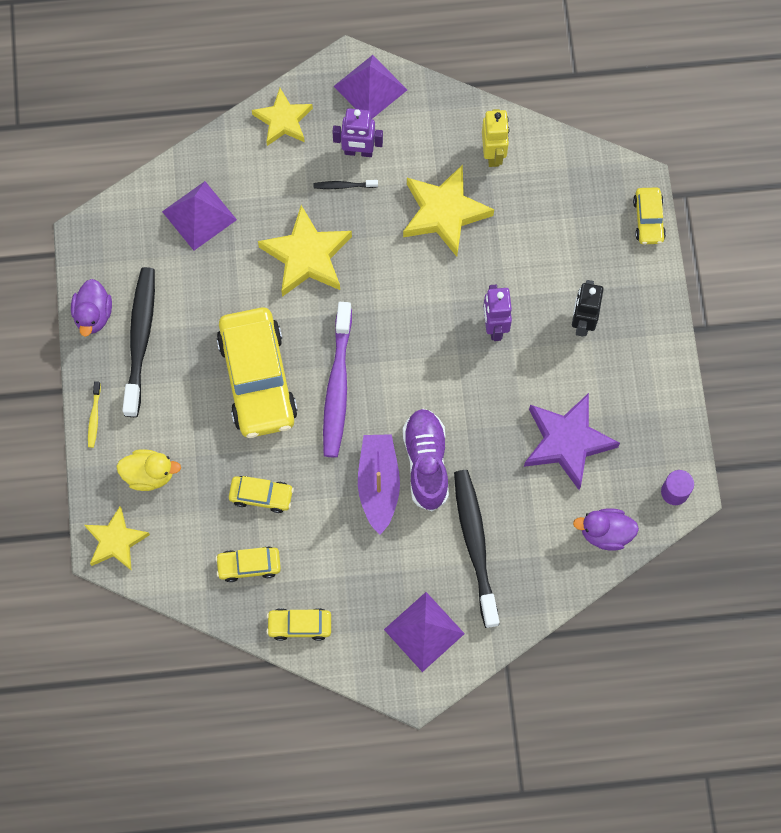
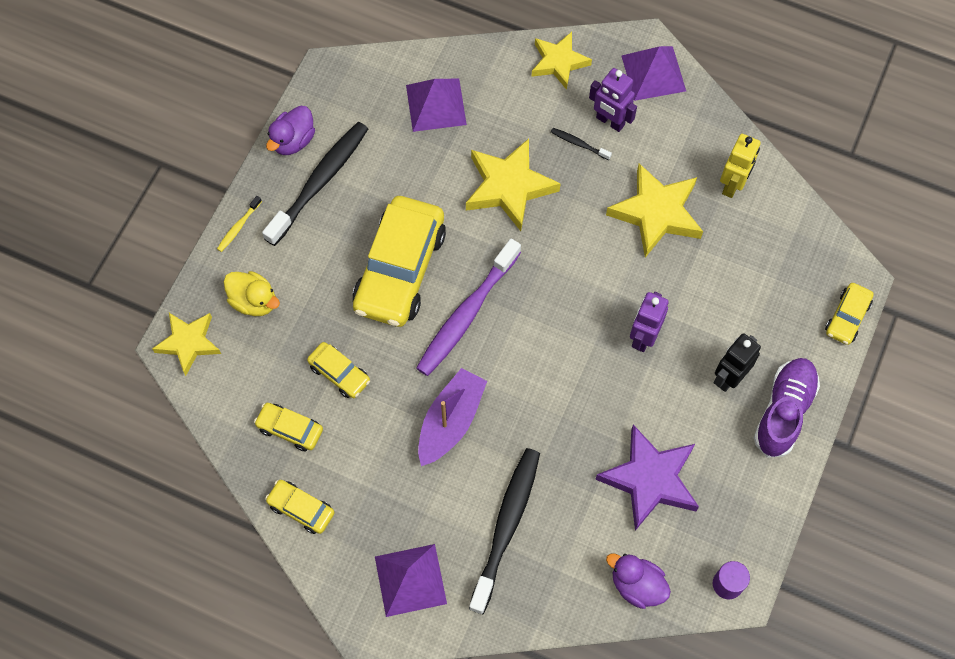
camera: 30 degrees right, 5 degrees down
purple shoe [403,409,449,511] -> purple shoe moved to [754,358,820,458]

